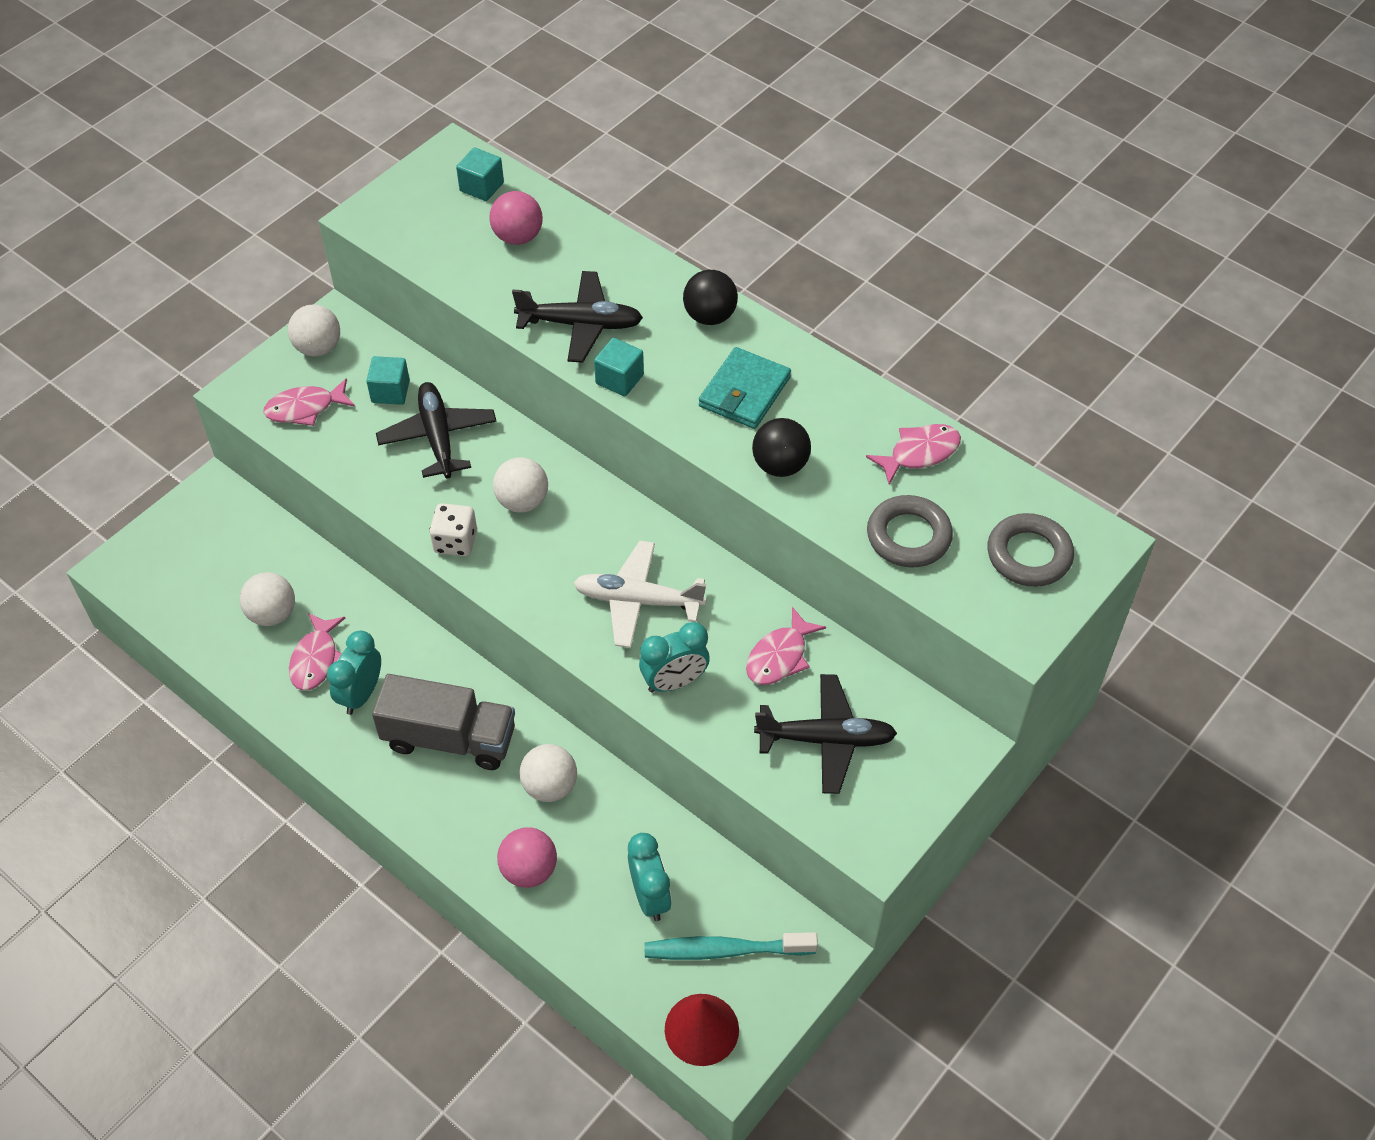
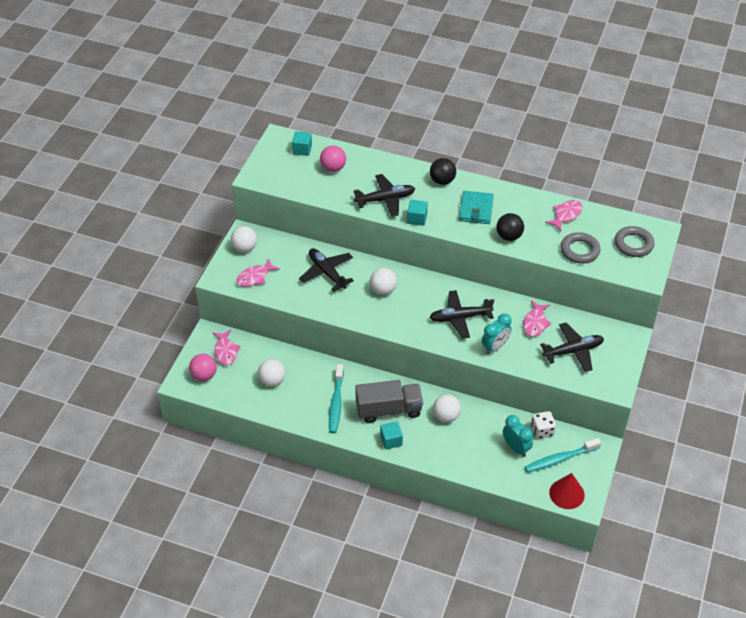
camera: 20 degrees left, 5 degrees down
pink fish [289,613,345,691] -> pink fish moved to [212,330,240,365]
turquoise clock [327,631,381,715] -> turquoise toothbrush [329,364,344,433]
turquoise cube [366,356,410,405] -> turquoise cube moved to [380,421,403,449]
white dice [429,503,477,556] -> white dice moved to [531,411,556,439]
pink ball [497,828,557,888] -> pink ball moved to [189,354,217,381]
white plane [573,541,706,648] -> black plane [429,290,494,339]

